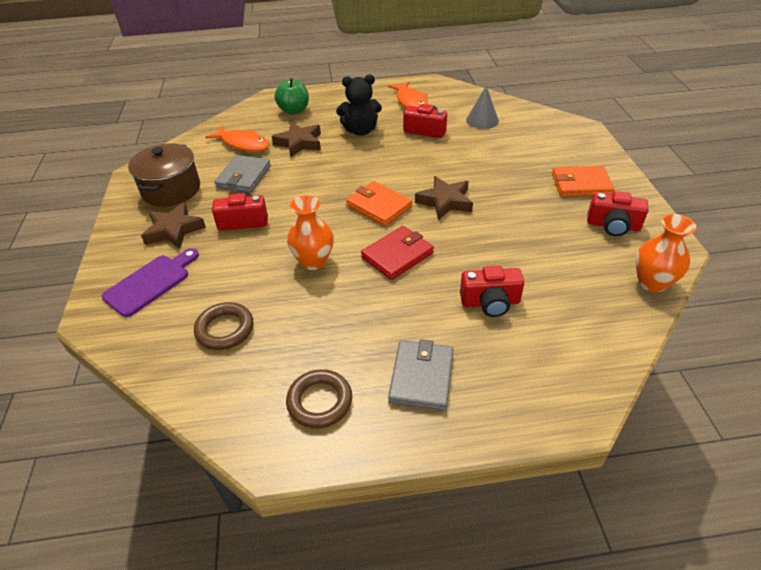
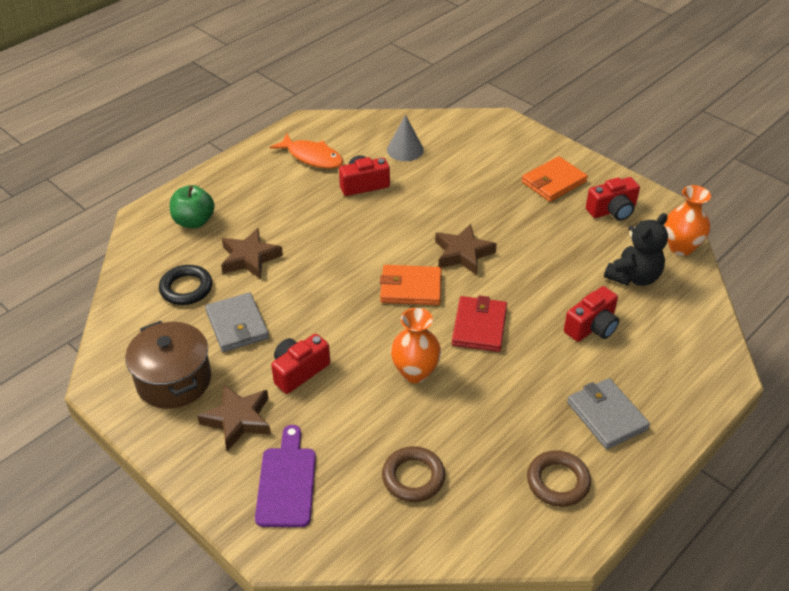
camera: 40 degrees left, 0 degrees up
orange fish [205,126,269,152] -> black ring [159,265,212,305]
black teddy bear [336,74,382,136] -> black teddy bear moved to [604,213,668,286]

